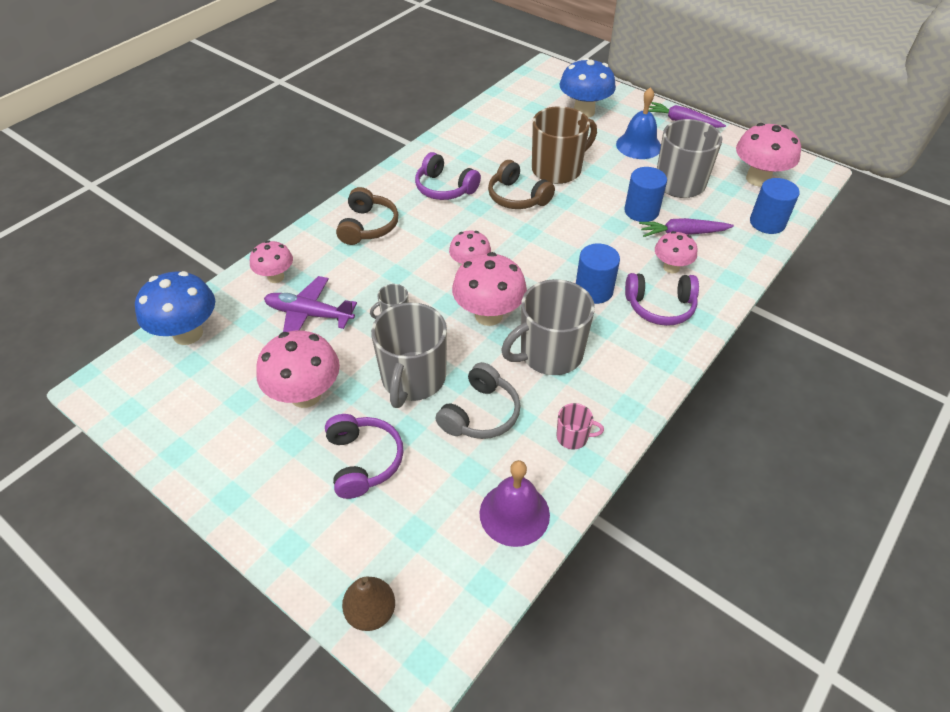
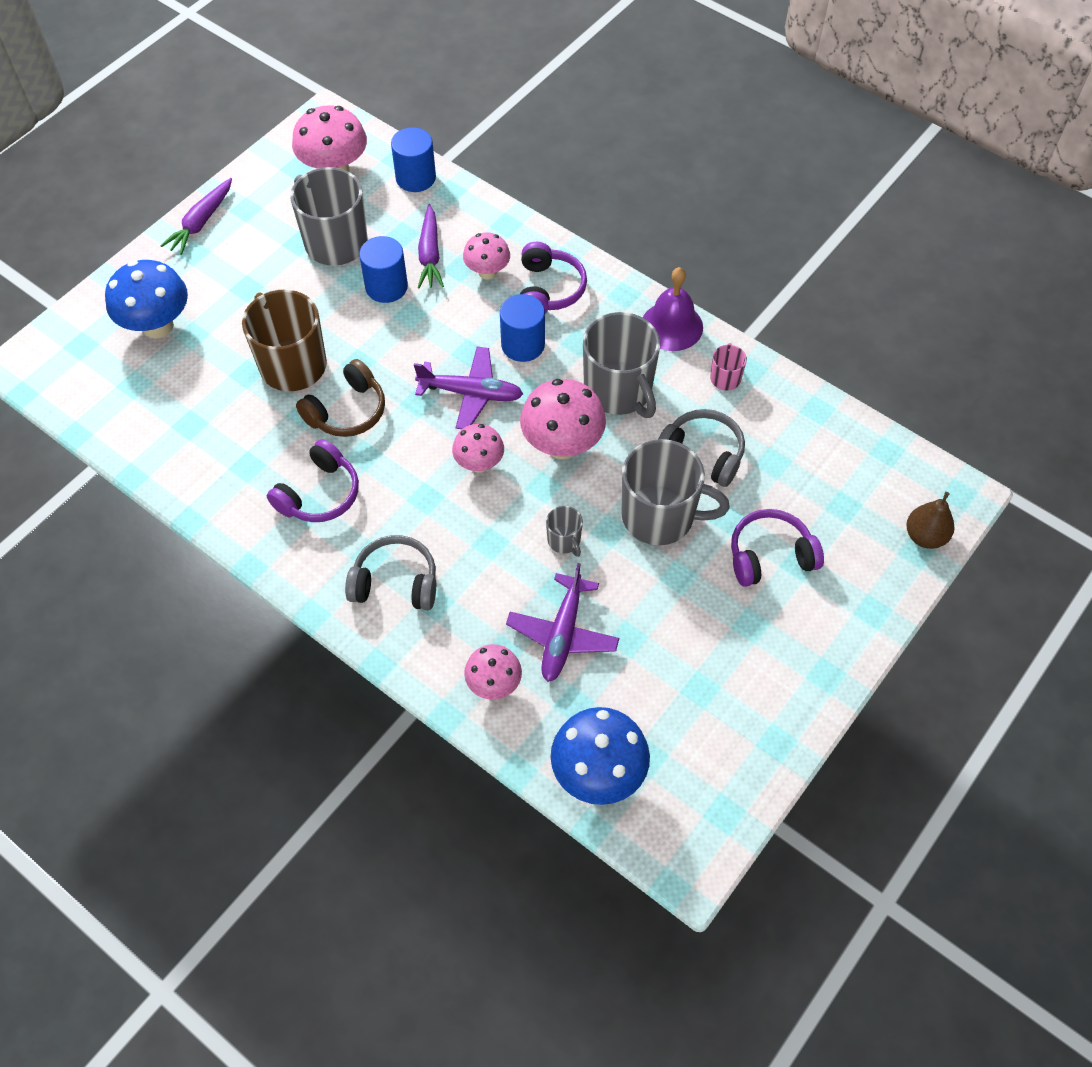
camera: 90 degrees left, 10 degrees up
pink mushroom [256,331,340,408] -> none
brown headphones [336,187,398,245] -> grey headphones [345,535,436,610]
purple bell [480,460,550,547] -> purple bell moved to [643,267,703,351]
blue bell [616,87,661,159] -> none
none -> purple plane [414,346,523,429]

